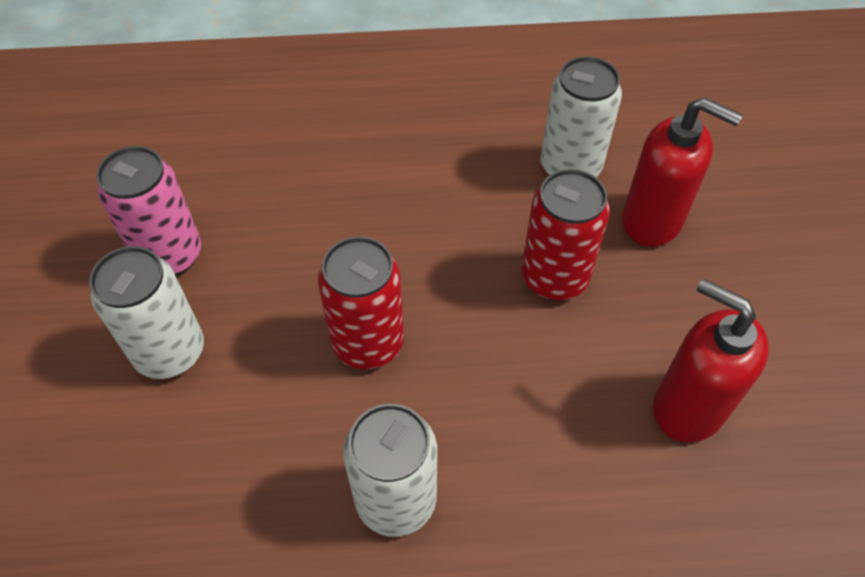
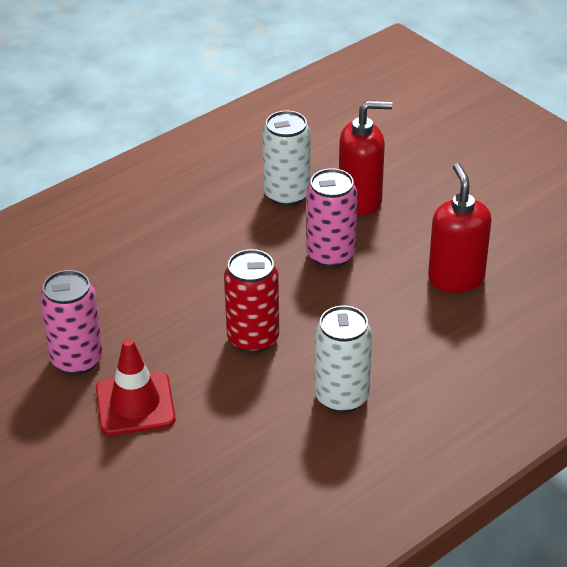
camera: 35 degrees left, 15 degrees down
white can [89,246,204,379] -> red traffic cone [96,338,176,435]
red can [521,169,610,301] -> pink can [306,168,357,268]
red soap dispenser [653,278,769,442] -> red soap dispenser turned 75 degrees clockwise [428,163,491,293]

